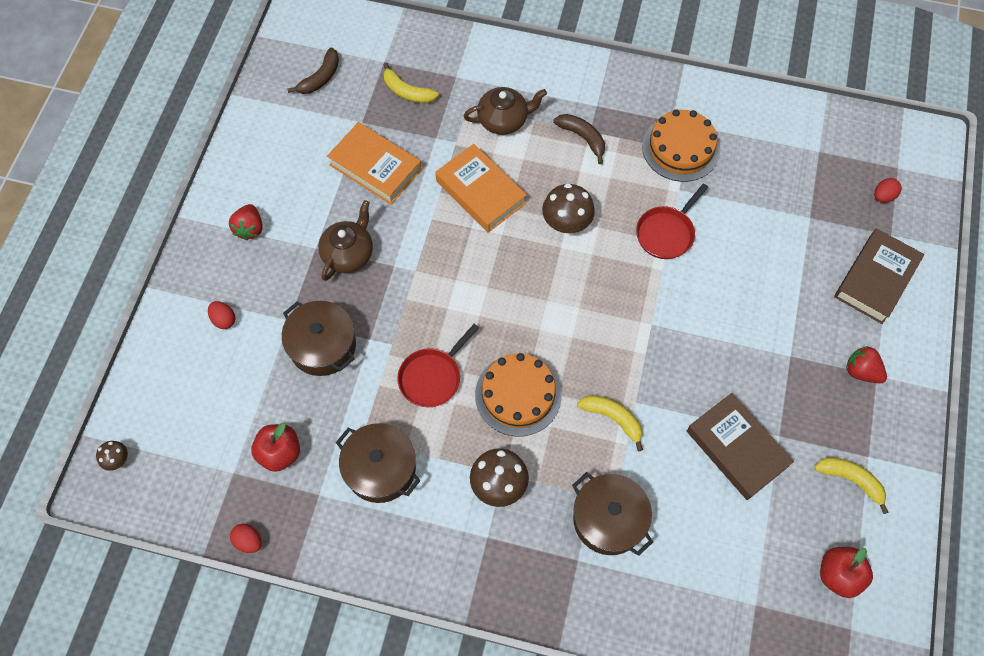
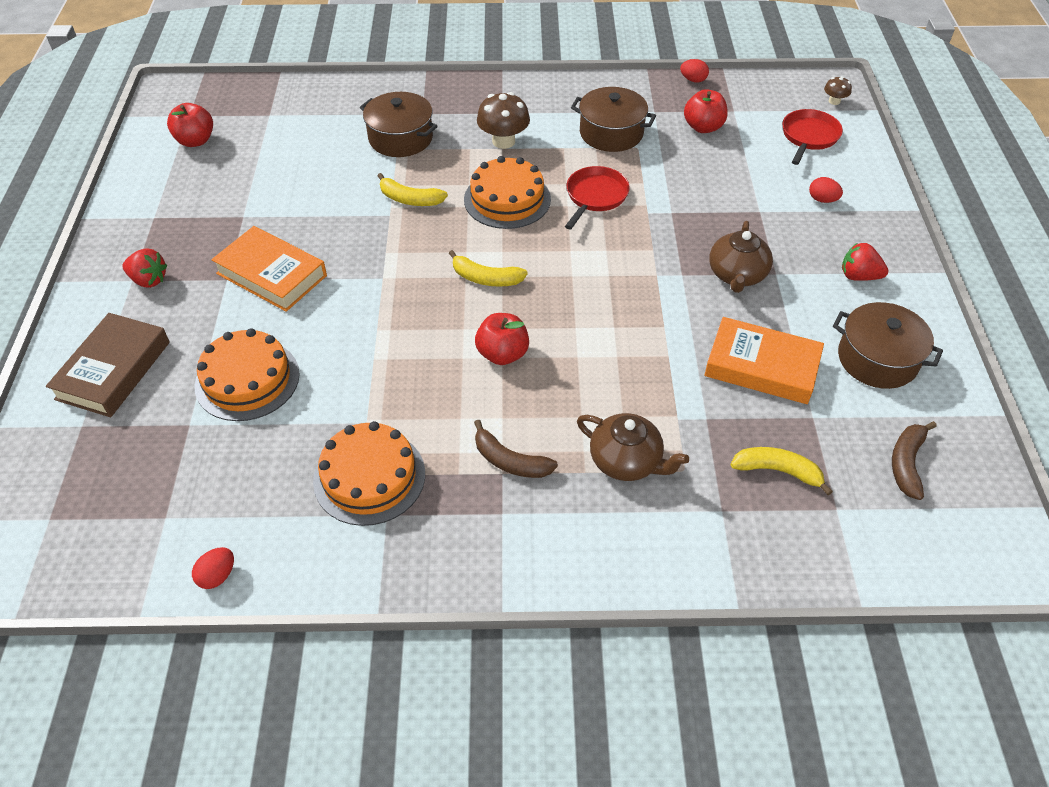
camera: 165 degrees right, 15 degrees down
red strawberry [229,204,263,240] -> red strawberry turned 60 degrees counterclockwise [842,243,889,281]
brown pot [282,301,356,376] -> brown pot moved to [833,302,943,389]
orange book [435,144,527,233] -> orange book moved to [211,226,327,312]
brown teapot [464,87,547,135] -> brown teapot turned 120 degrees counterclockwise [577,413,689,481]
brown mushroom [542,183,595,233] -> red apple [475,313,529,365]
red pan [636,184,708,259] -> red pan moved to [783,109,843,165]
brown book [687,393,794,500] -> none
yellow banana [814,457,889,514] -> yellow banana moved to [449,250,528,287]
red egg [874,178,902,203] -> red egg moved to [192,547,234,589]
none -> orange cake [194,328,300,421]

